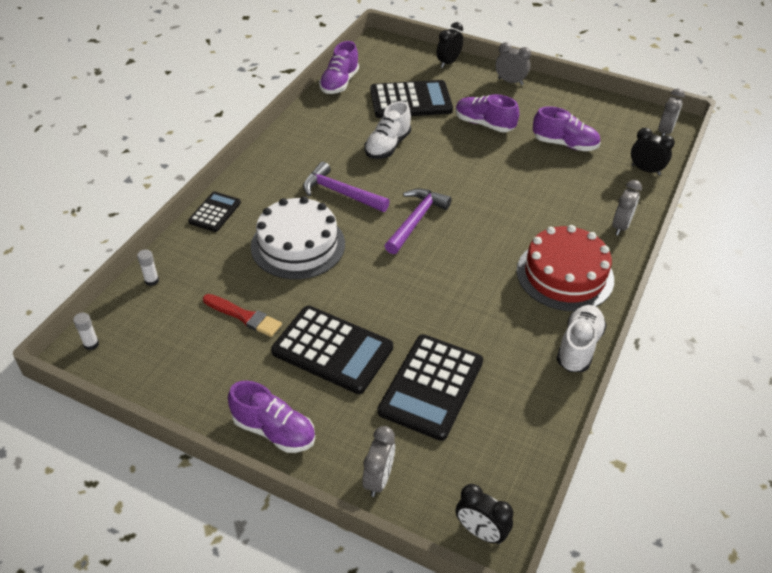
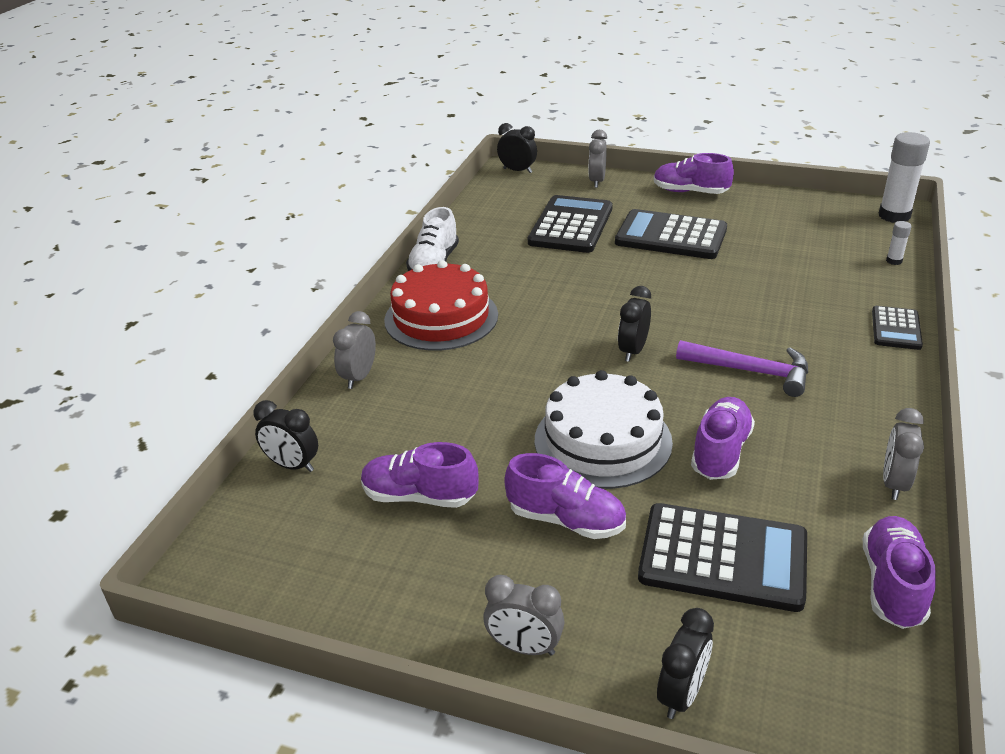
camera: 175 degrees right, 10 degrees down
white glue stick [73,313,99,350] -> white glue stick [879,132,930,223], size x2.15
red brush [203,294,282,337] -> none
white cake [251,196,345,279] -> white cake moved to [535,370,673,489]
white shoe [364,101,411,159] -> purple shoe [691,397,755,480]
black calculator [370,80,453,118] -> black calculator turned 150 degrees counterclockwise [638,503,807,612]
purple hammer [385,189,451,254] -> black clock [618,286,651,362]
grey clock [658,89,685,137] -> grey clock moved to [883,408,924,500]

